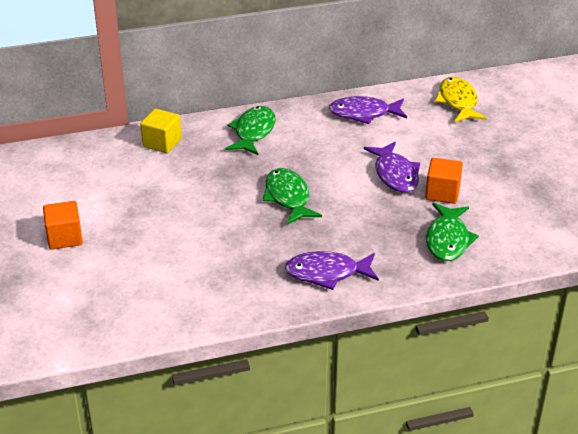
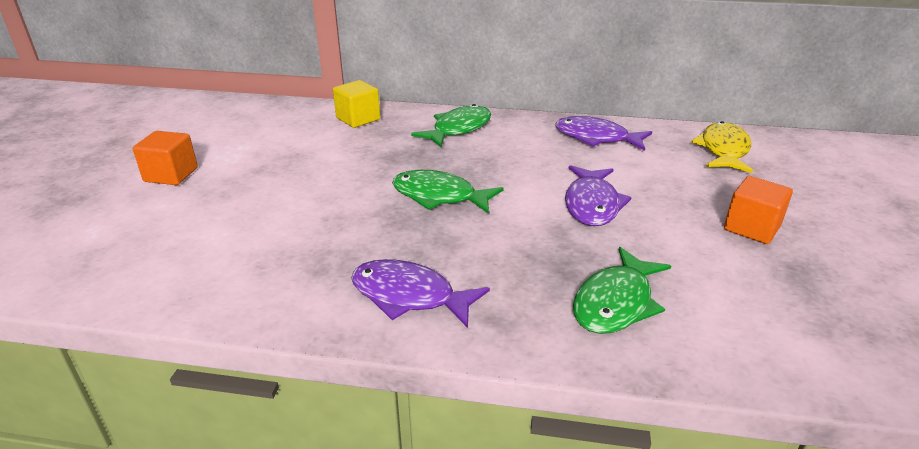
camera: 25 degrees right, 5 degrees down
green fish [262,168,322,225] -> green fish turned 75 degrees counterclockwise [392,170,504,214]
orange cube [425,158,463,204] -> orange cube moved to [724,176,793,244]

